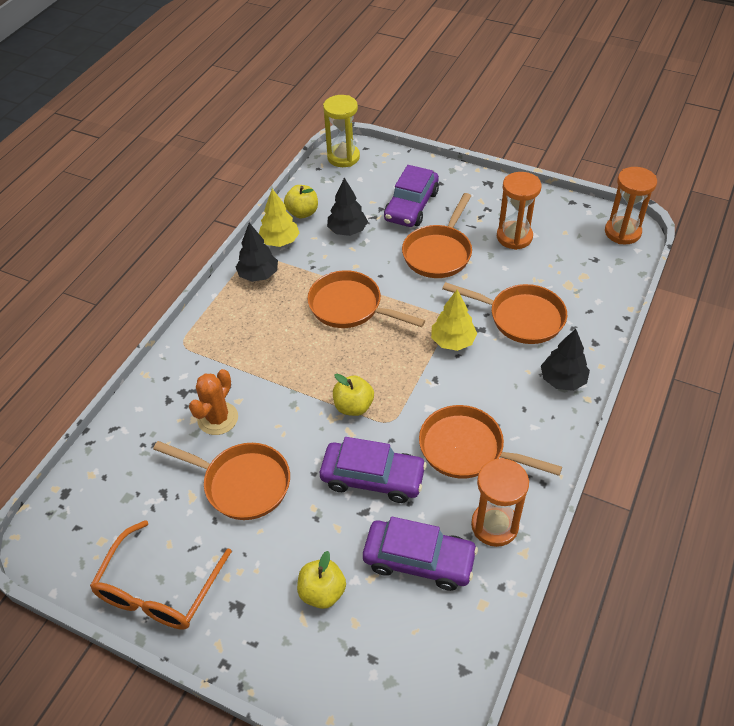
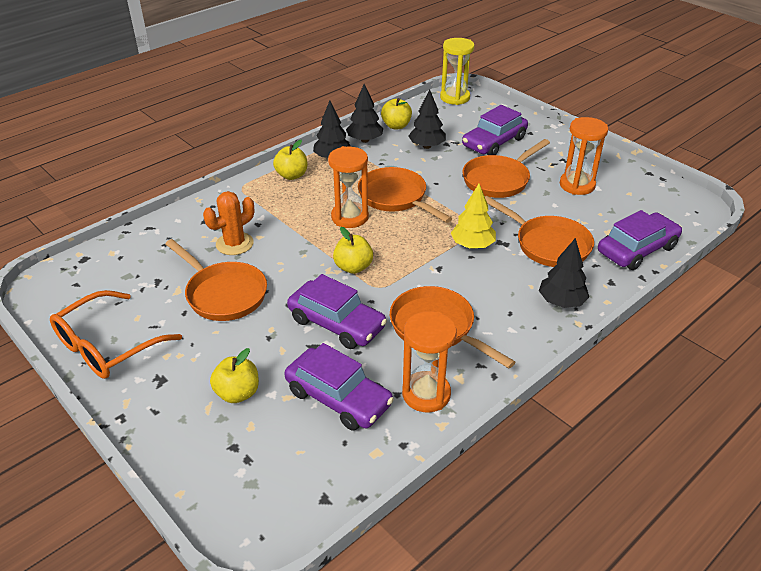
camera: 20 degrees right, 10 degrees down
yellow tree [259,189,299,247] -> black tree [346,84,383,143]
orange hourglass [605,167,657,244] -> orange hourglass moved to [328,146,369,228]
none -> yellow apple [273,140,307,180]
none -> purple car [598,210,682,270]

